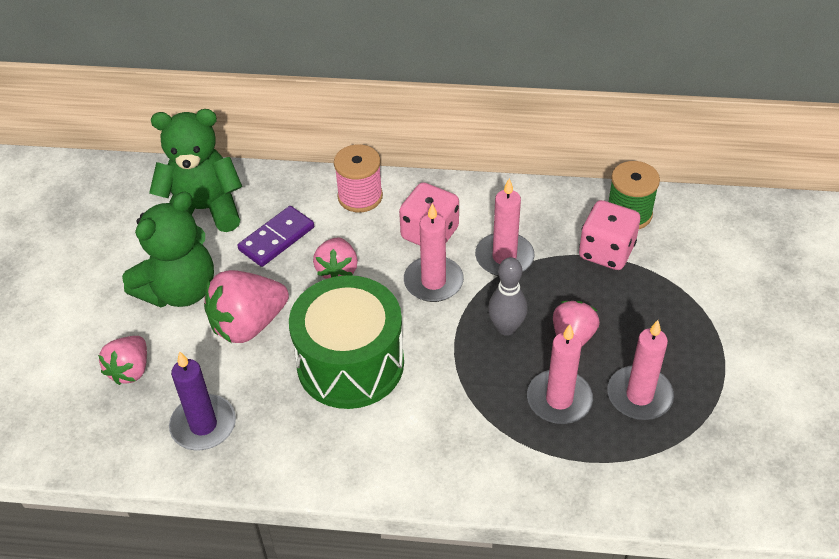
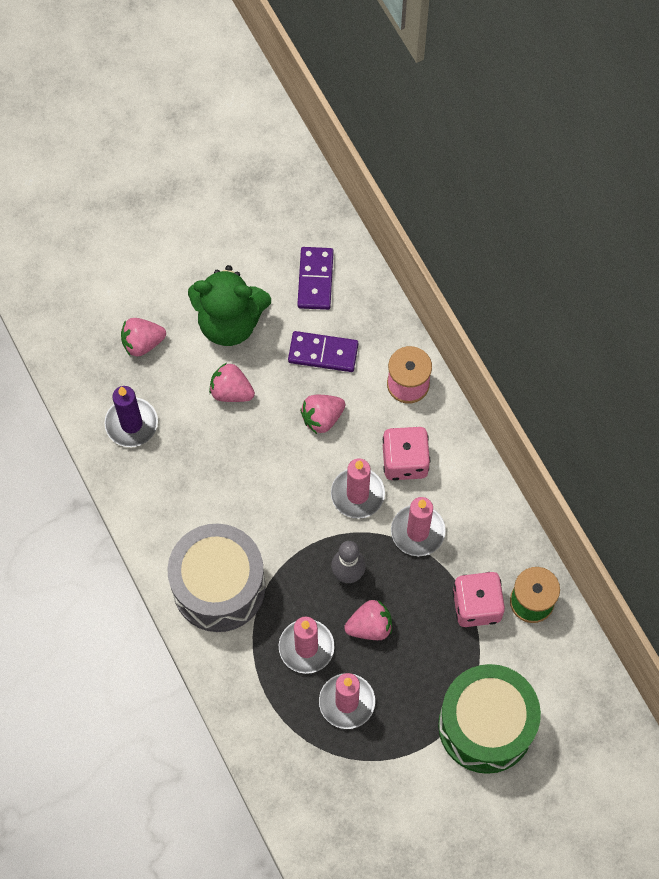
camera: 55 degrees right, 20 degrees up
green teddy bear [149,109,242,232] -> purple domino [297,247,334,310]
pink strawberry [204,270,289,343] -> pink strawberry [209,363,255,402], size x0.63
green drum [289,275,404,409] -> green drum moved to [438,664,541,774]
none -> grey drum [167,523,265,632]

